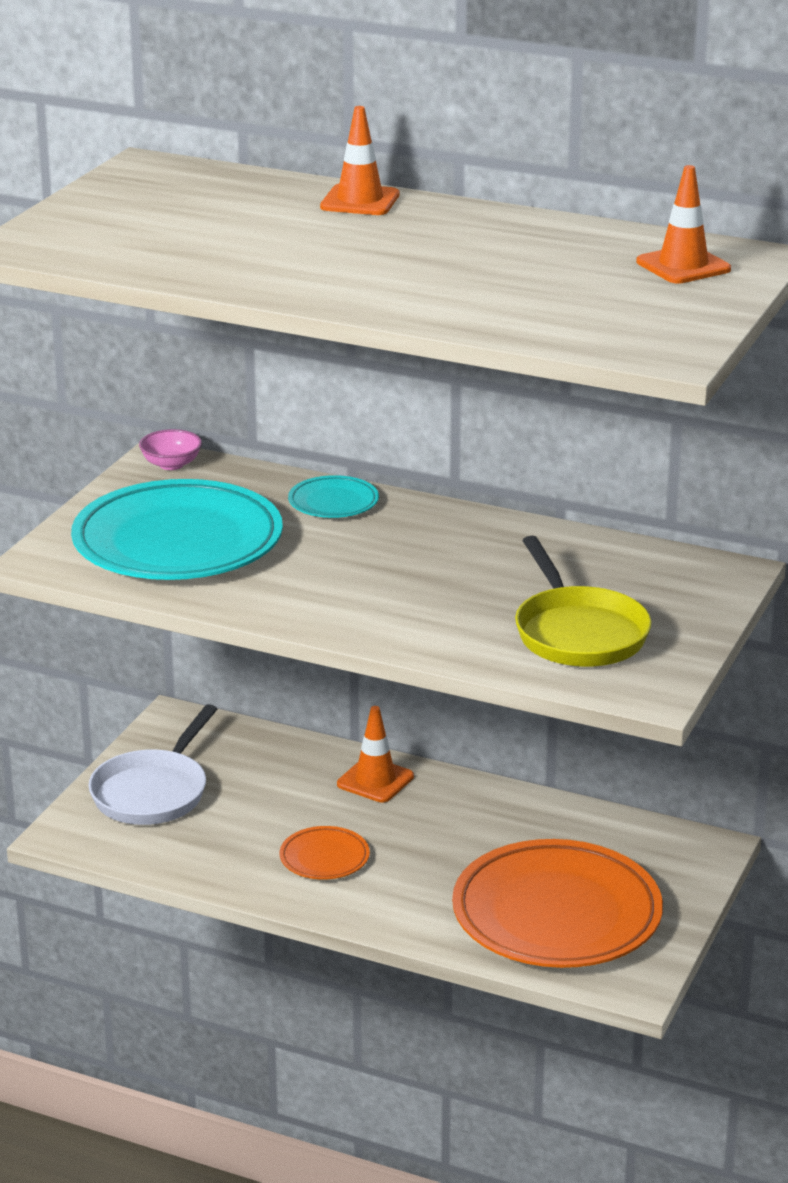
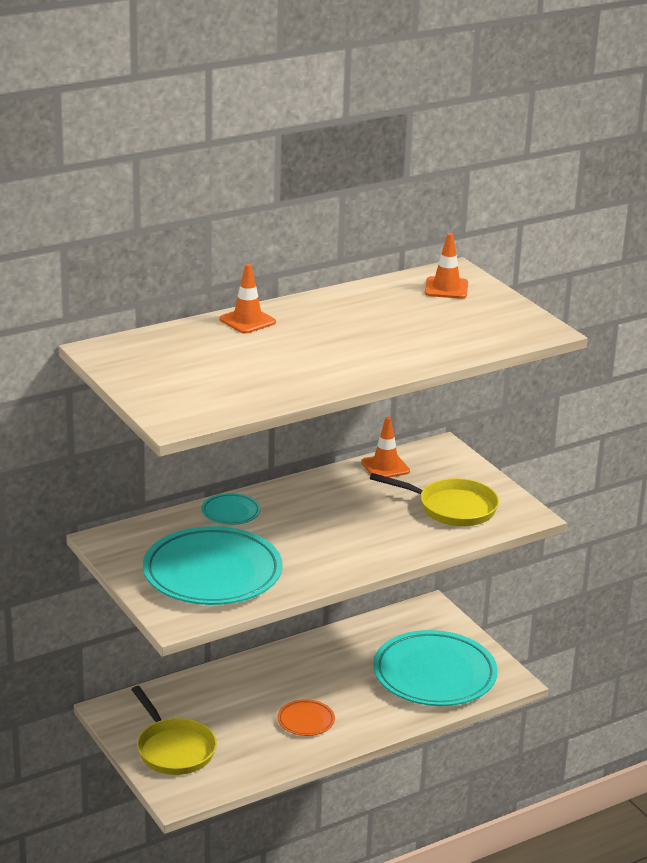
camera: 55 degrees left, 0 degrees up
white pan [88,704,217,825] -> yellow pan [131,686,217,775]
pink bowl [139,429,202,470] -> none
orange traffic cone [337,706,414,802] -> orange traffic cone moved to [361,417,410,478]
orange plate [452,839,663,968] -> turquoise plate [373,630,498,706]

